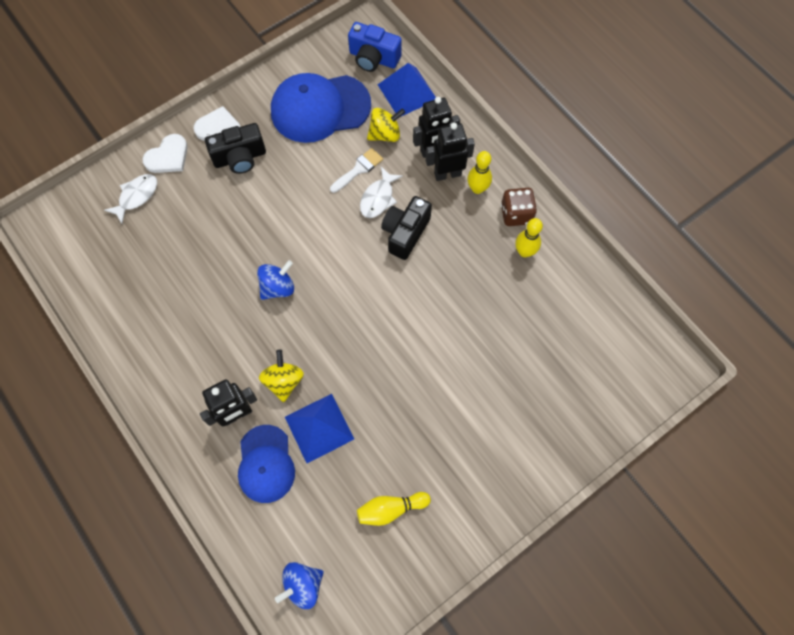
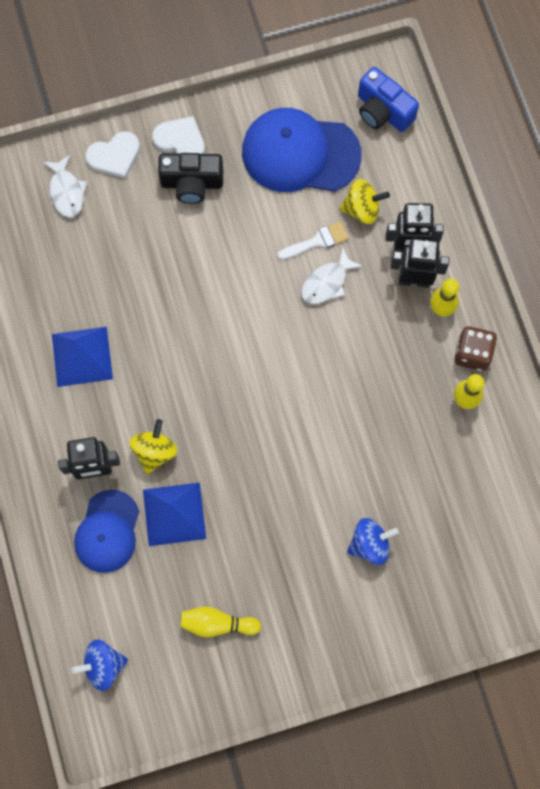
camera: 20 degrees right, 5 degrees up
white fish [104,174,157,224] -> white fish turned 105 degrees clockwise [43,155,87,218]
blue spinning top [257,260,294,300] -> blue spinning top moved to [347,518,399,565]
blue pyramid [378,63,436,117] -> blue pyramid moved to [52,327,113,387]
black camera [381,196,432,260] -> none

